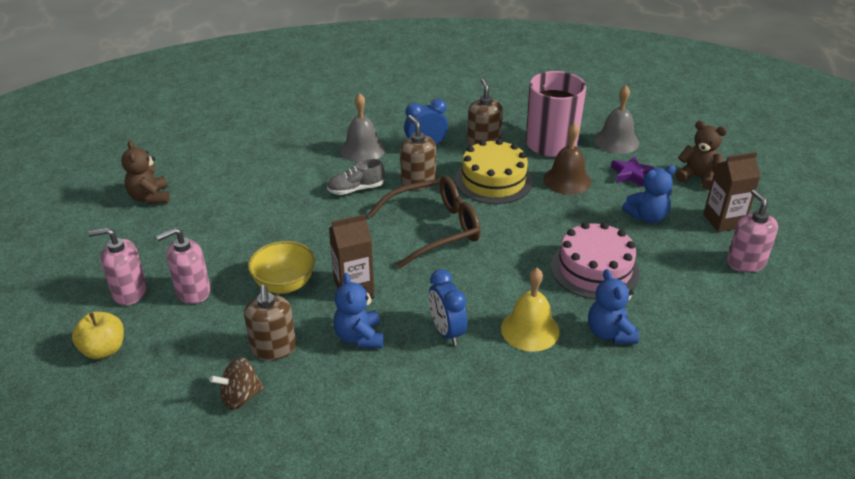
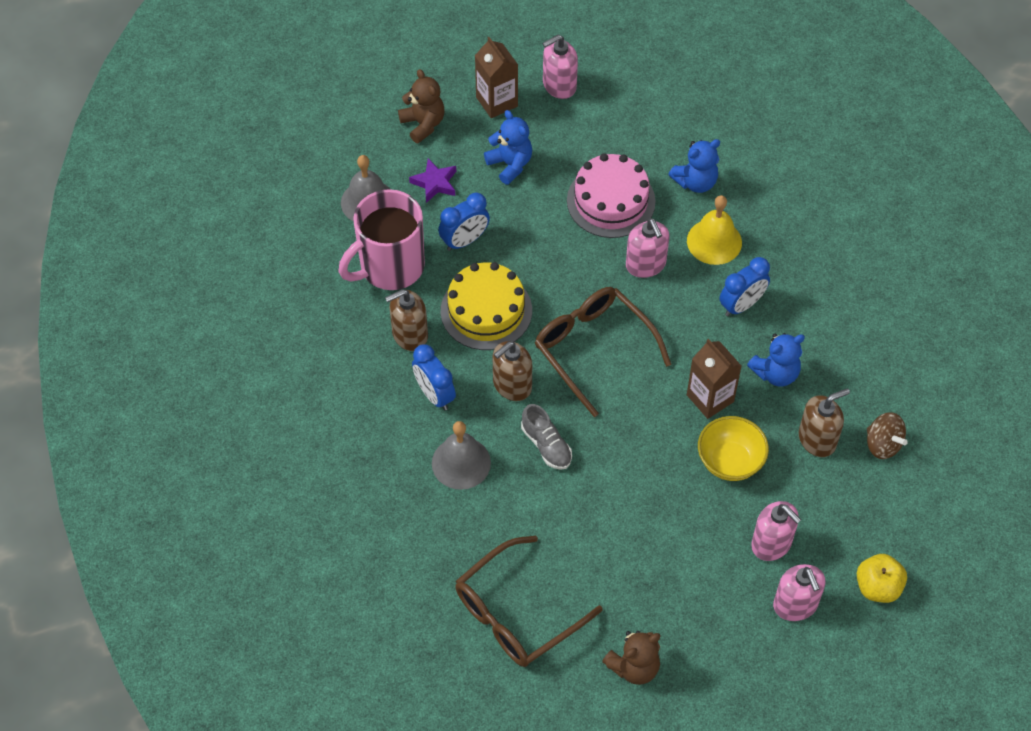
camera: 105 degrees left, 20 degrees up
brown bell [543,123,591,195] -> blue clock [438,193,490,251]
brown teddy bear [675,121,727,190] -> brown teddy bear turned 135 degrees clockwise [398,69,445,143]
none -> brown glasses [455,536,603,667]
none -> pink soap dispenser [626,218,669,278]

